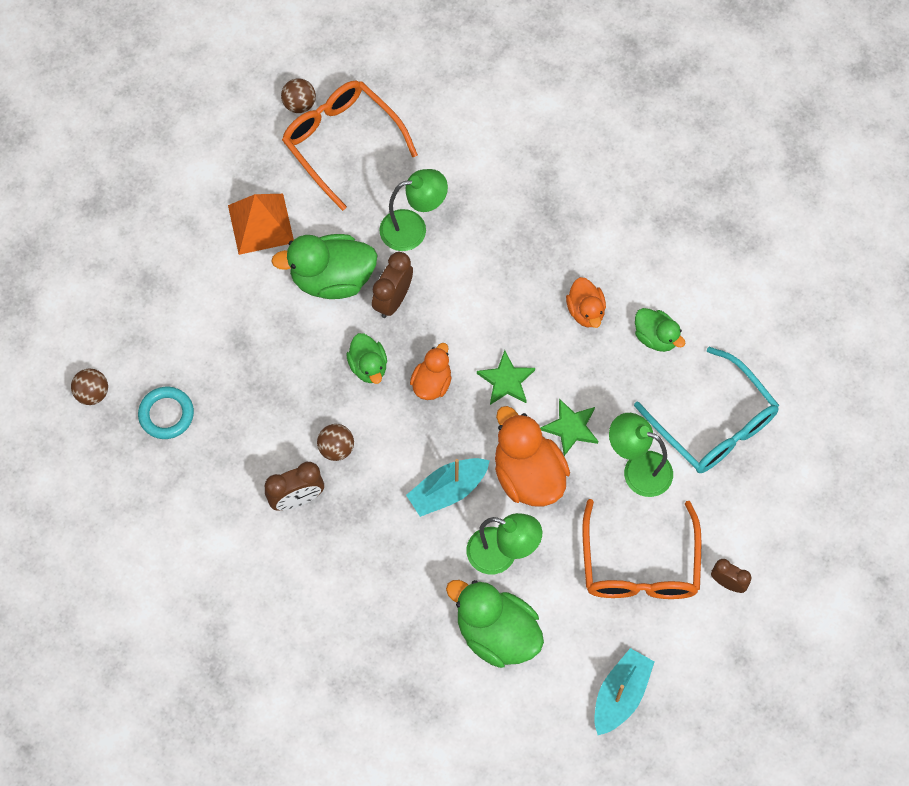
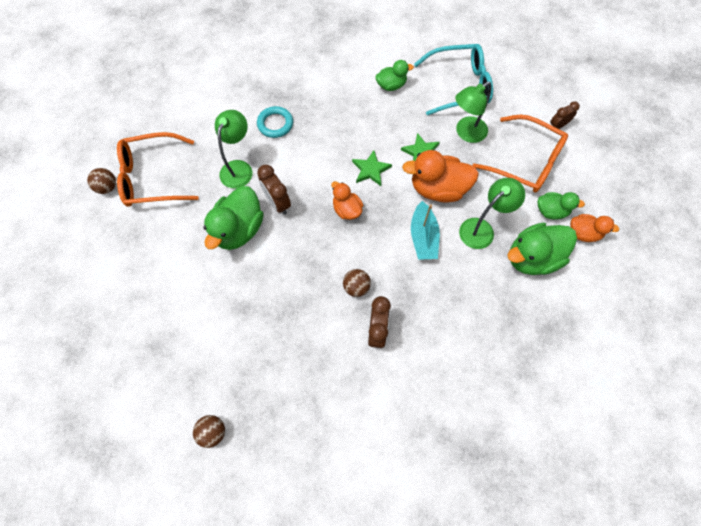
camera: 60 degrees left, 0 degrees up
turquoise ring [138,387,194,439] -> turquoise ring moved to [257,106,293,138]
orange pyramid [228,194,294,255] -> none
green duck [346,333,387,384] -> green duck moved to [537,192,585,220]
orange duck [566,277,606,328] -> orange duck moved to [570,214,619,242]
turquoise boat [594,648,654,735] -> none

